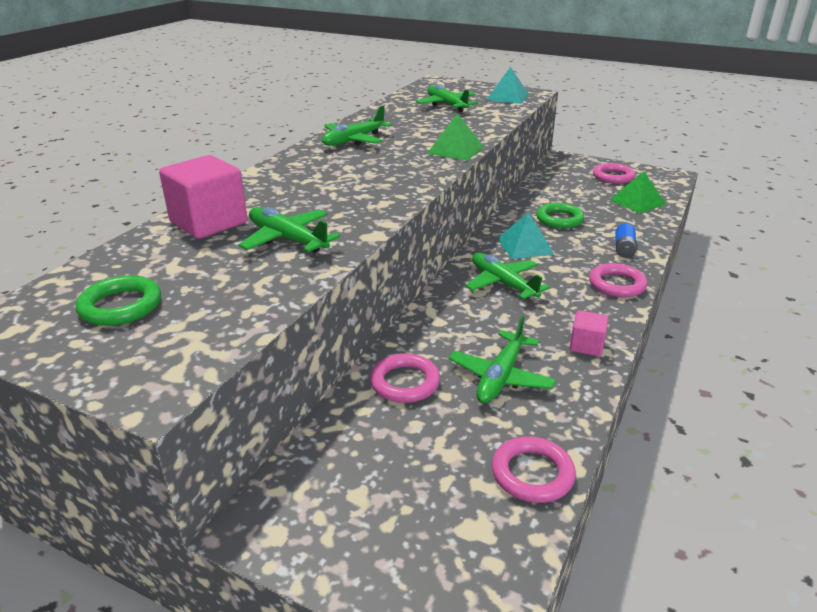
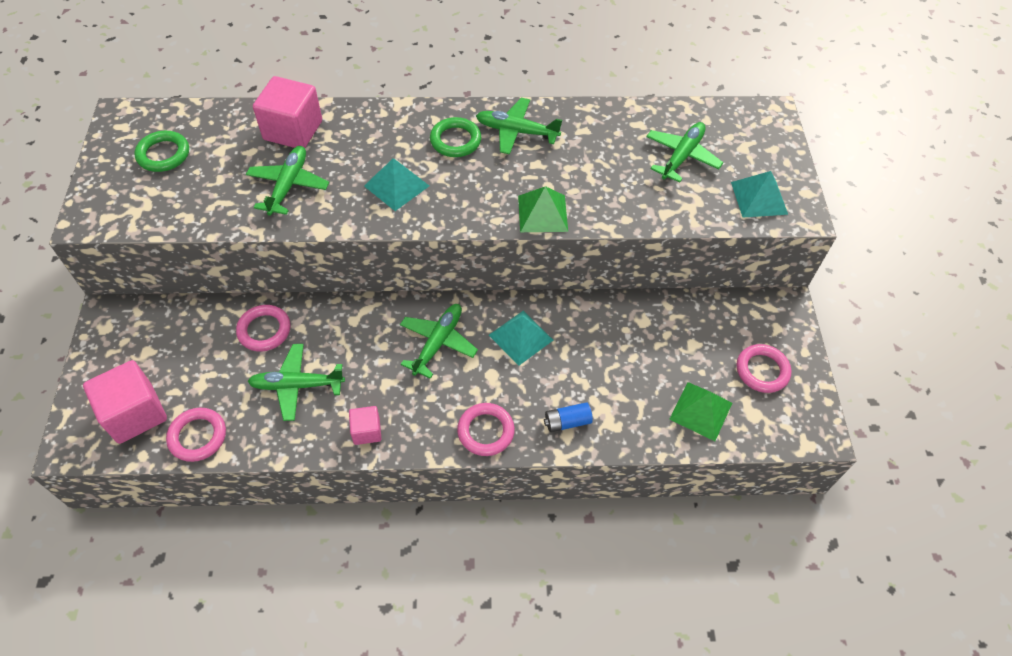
camera: 60 degrees right, 25 degrees up
green ring [536,203,584,228] -> green ring moved to [430,117,481,157]
none -> pink cube [83,360,167,444]
none -> turquoise pyramid [364,158,429,211]

